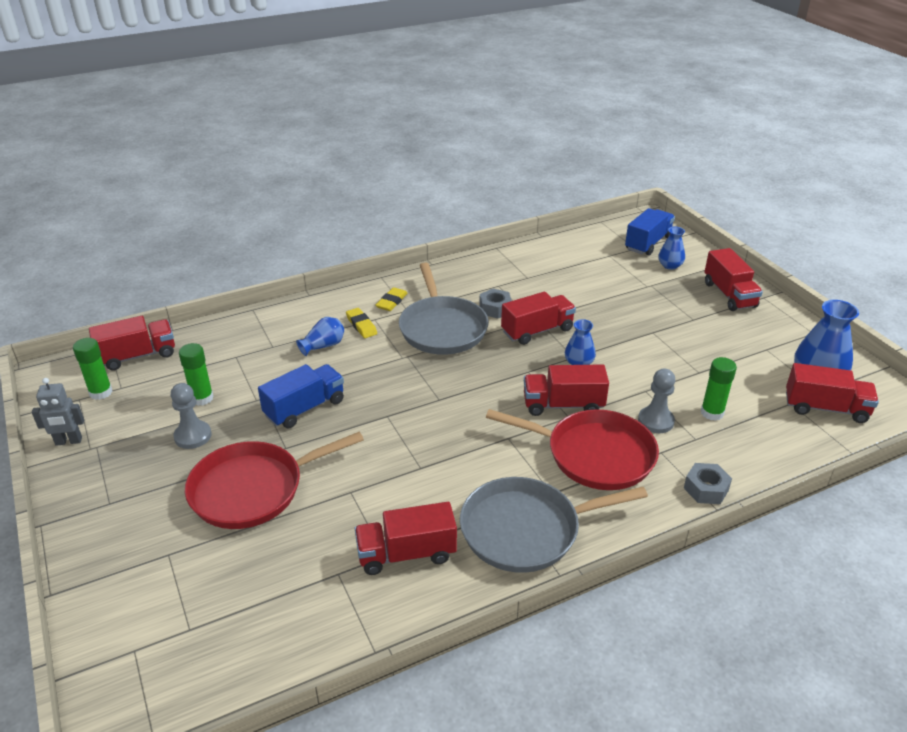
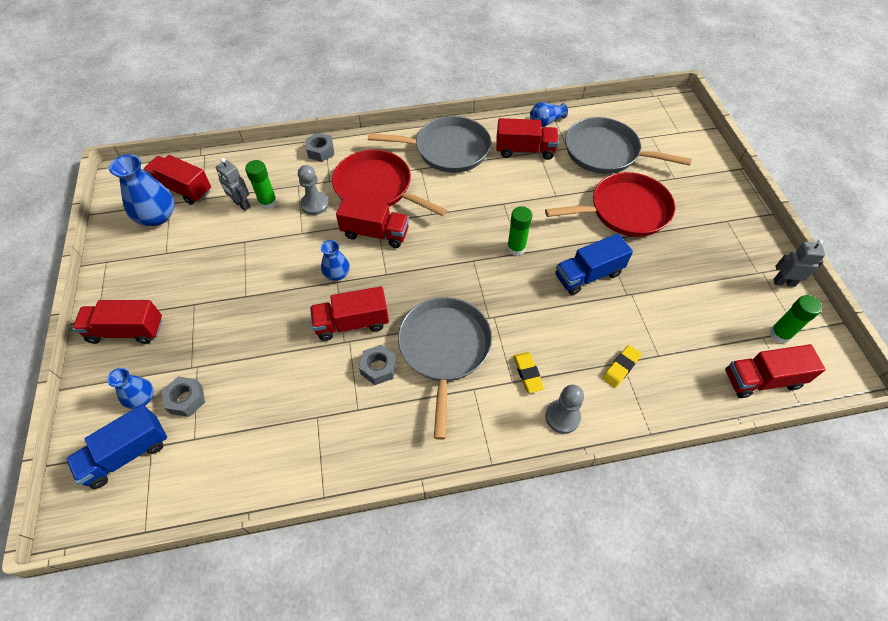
camera: 165 degrees left, 20 degrees up
grey pawn [171,383,212,449] -> grey pawn moved to [545,385,584,434]
green glue stick [179,343,214,406] -> green glue stick moved to [507,206,532,256]
blue vase [296,317,344,356] -> blue vase moved to [530,102,568,127]
yellow eraser [376,287,408,311] -> yellow eraser moved to [602,345,642,388]
red truck [704,248,763,311] -> red truck turned 90 degrees counterclockwise [73,300,162,344]
none -> grey nut [162,376,205,417]
none -> grey robot [216,158,250,211]
none -> grey pan [565,117,692,174]

